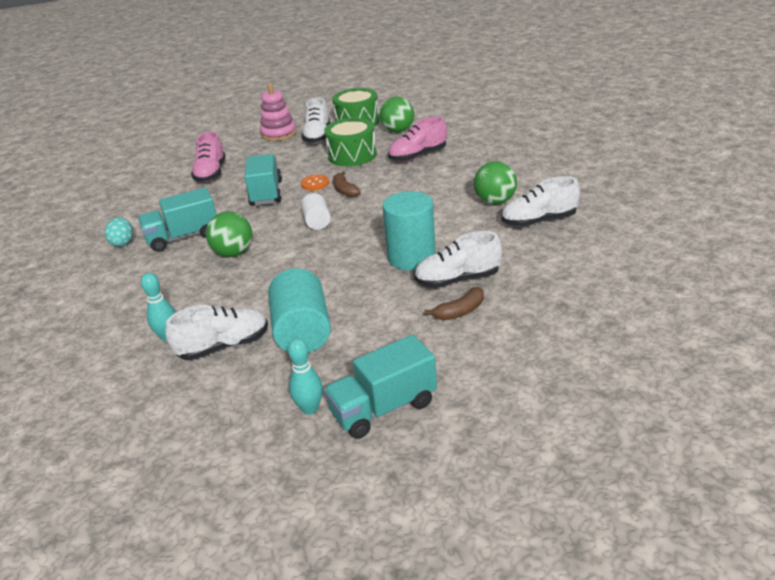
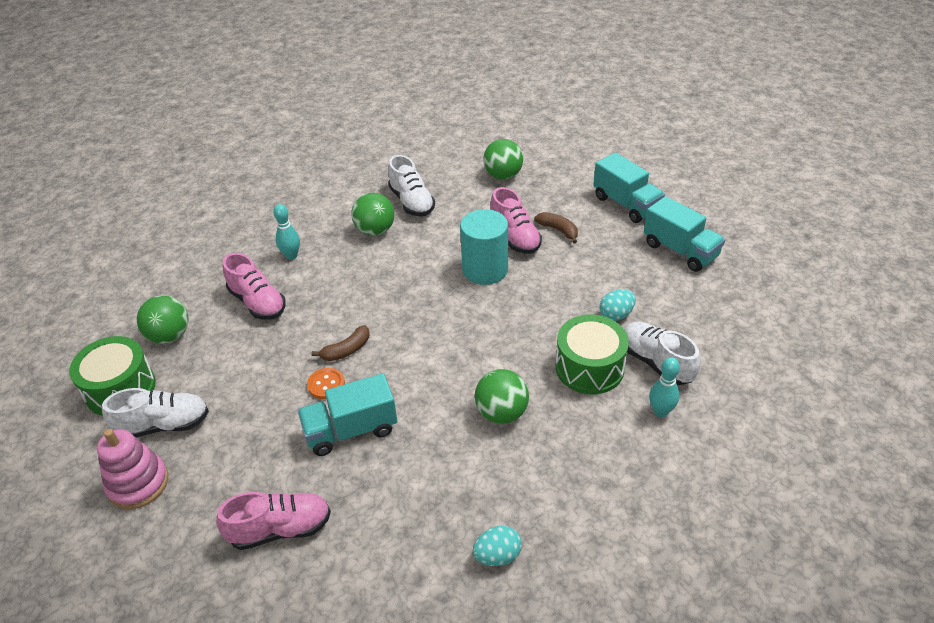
camera: 105 degrees left, 10 degrees up
turquoise truck [138,188,217,252] -> turquoise truck moved to [593,152,665,223]
turquoise cylinder [268,268,331,353] -> turquoise egg [599,289,636,321]
turquoise bowling pin [288,338,323,415] -> turquoise bowling pin moved to [273,204,300,260]
white cylinder [301,193,331,230] -> none
green drum [324,118,377,166] -> green drum moved to [555,315,629,394]
white shoe [414,231,502,288] -> pink shoe [490,187,542,254]
none -> green ball [483,139,523,180]

